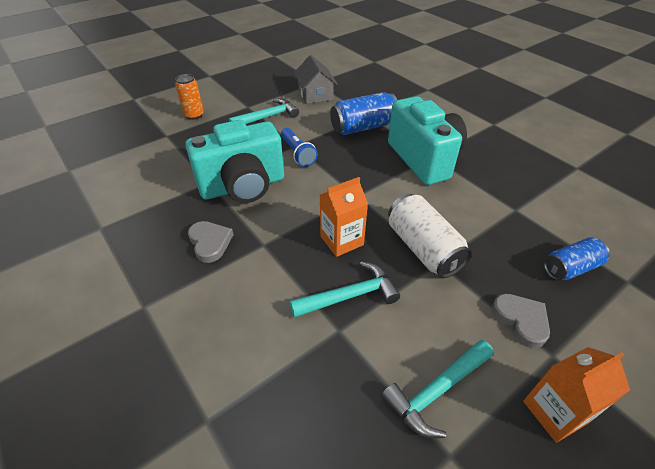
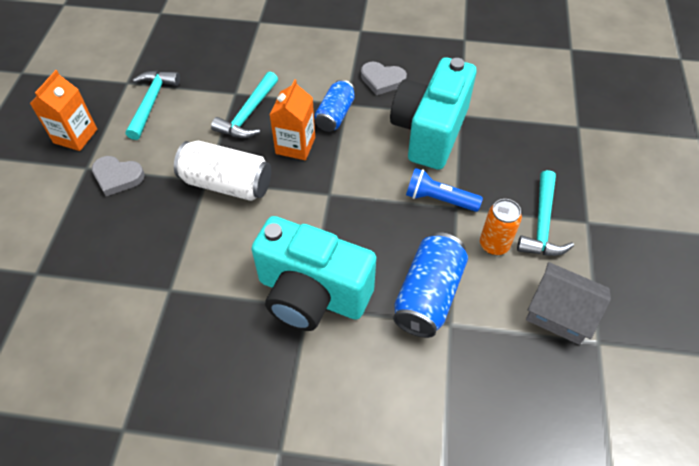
camera: 135 degrees right, 10 degrees up
orange can [175,74,204,120] -> orange can moved to [480,199,522,255]
blue can [544,237,610,280] -> blue can moved to [314,80,355,132]

